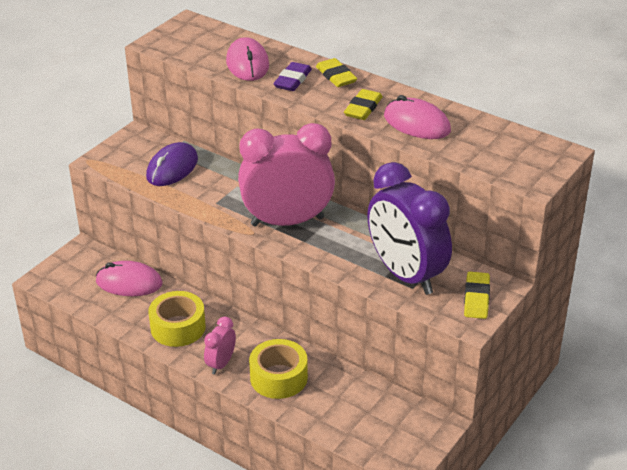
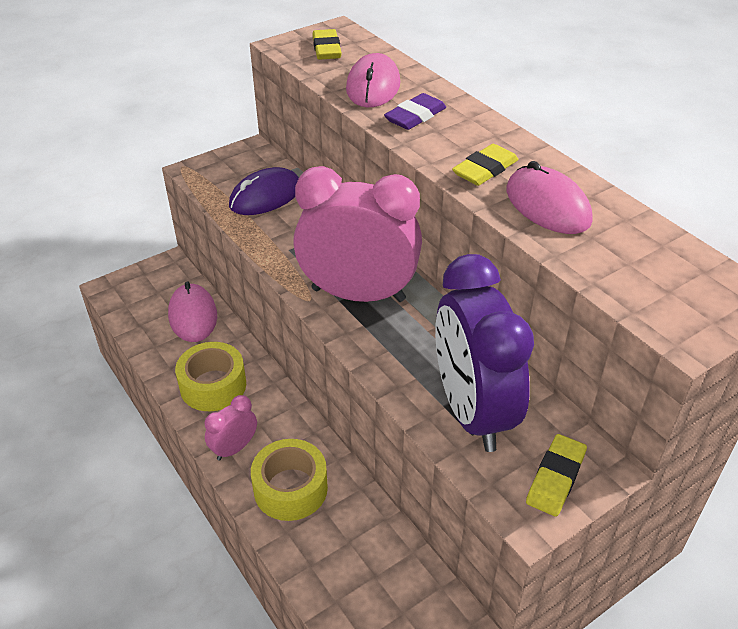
camera: 20 degrees right, 5 degrees up
pink mouse [96,261,163,296] -> pink mouse turned 45 degrees clockwise [168,281,217,342]
yellow eraser [316,58,357,87] -> yellow eraser moved to [313,29,342,60]

